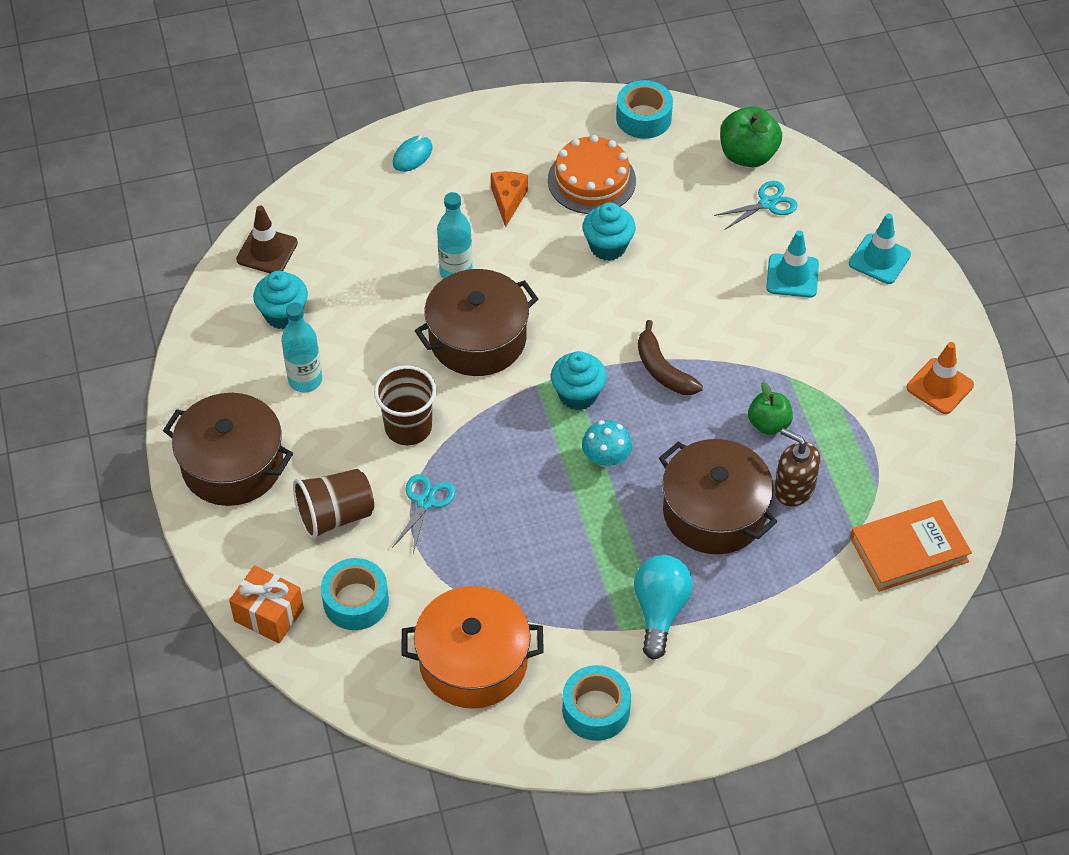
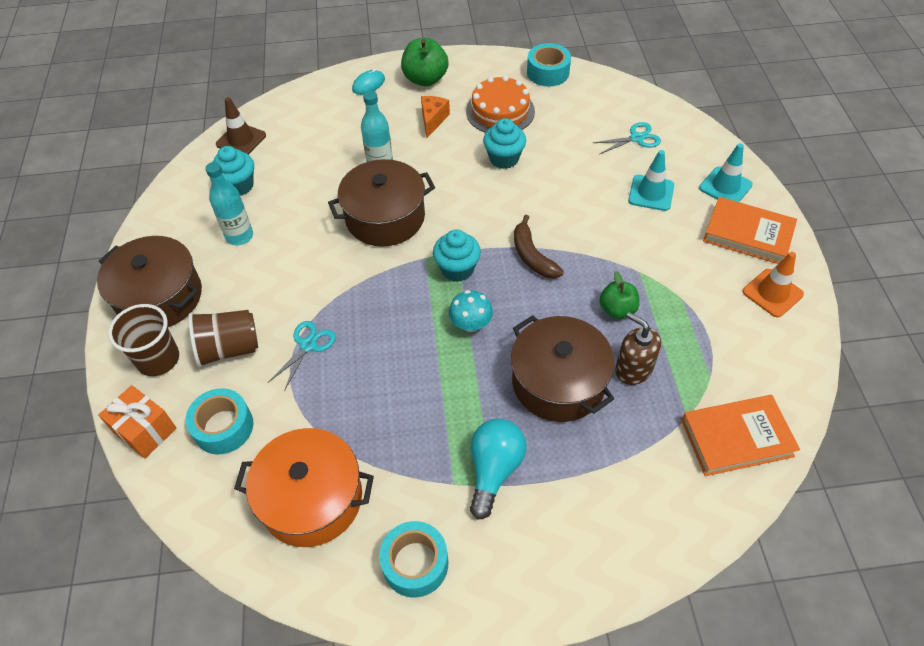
camera: 10 degrees right, 0 degrees up
brown cup [374,365,437,445] -> brown cup moved to [108,304,179,376]
green apple [720,106,782,167] -> green apple moved to [401,38,449,86]
none -> orange book [703,197,797,264]

